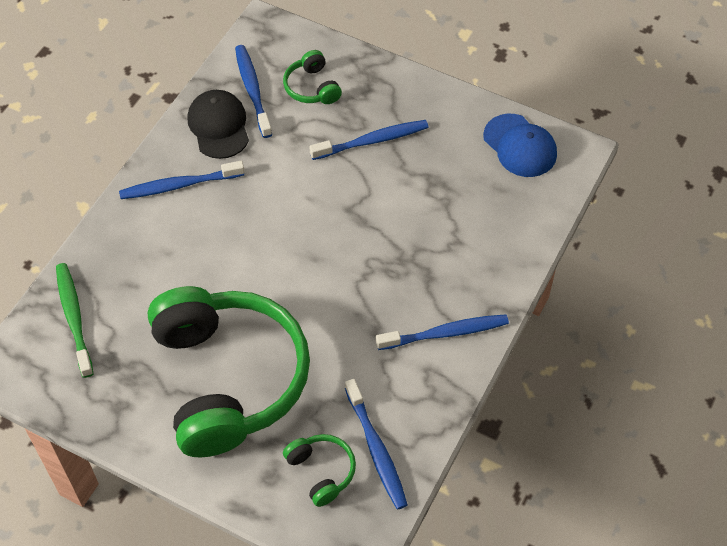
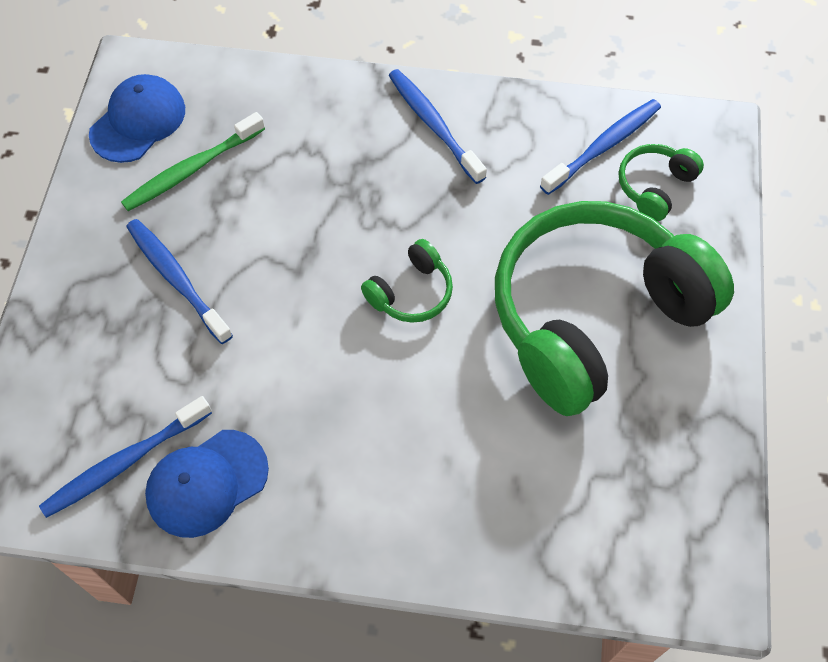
camera: 110 degrees left, 5 degrees up
green toothbrush [56,263,93,378] -> green toothbrush moved to [121,112,265,211]
blue toothbrush [119,161,245,199] -> none
black cap [187,90,249,159] -> blue cap [145,430,269,538]
green headphones [283,50,342,104] -> green headphones moved to [361,239,453,323]

